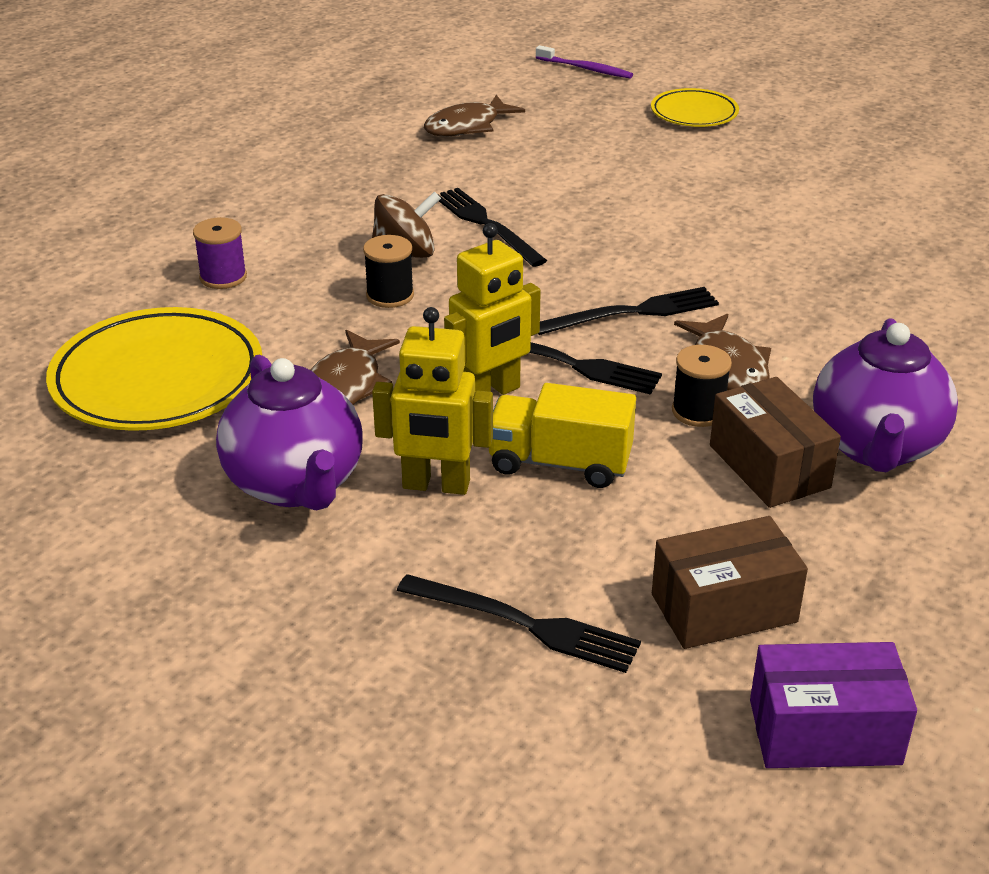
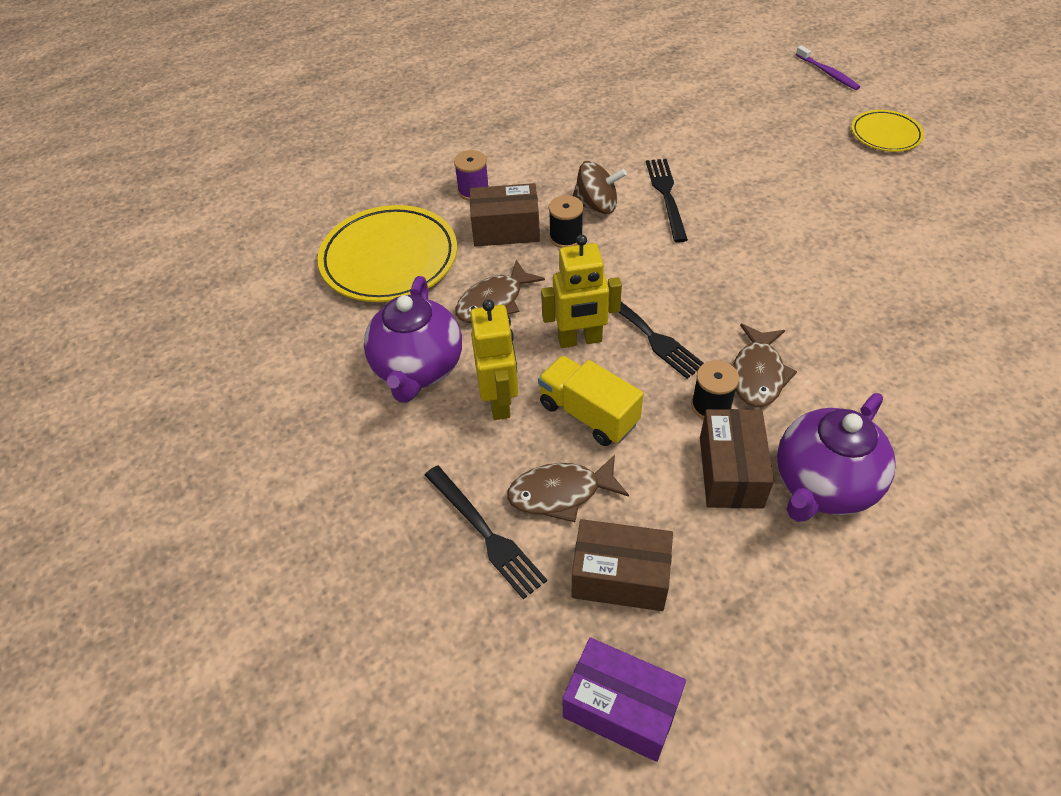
camera: 30 degrees right, 15 degrees up
yellow robot [372,307,493,495] -> yellow robot turned 135 degrees counterclockwise [470,299,518,420]
brown fish [424,95,525,137] -> brown fish moved to [507,454,629,522]
black fork [538,287,719,335] -> none
none -> brown box [470,183,540,247]

